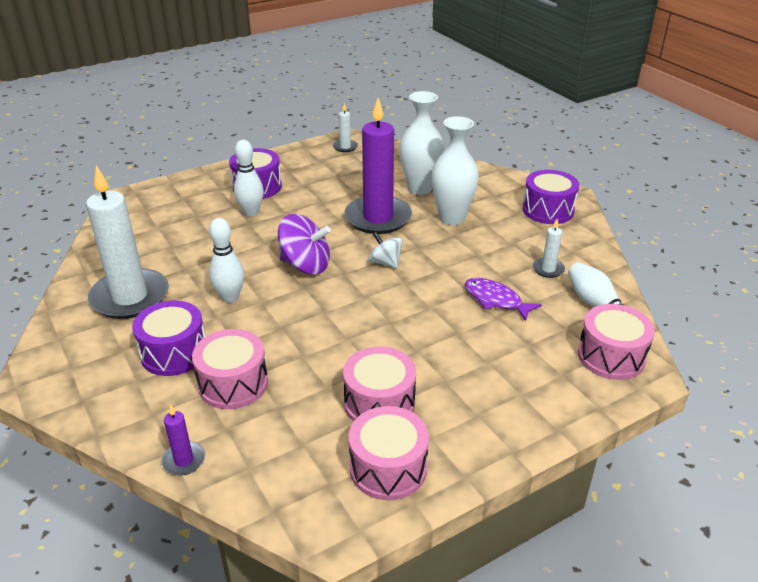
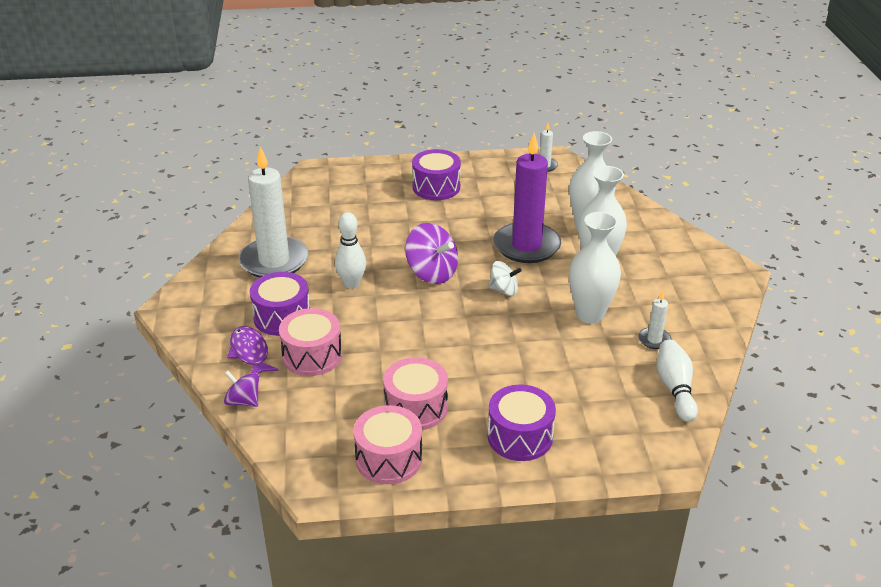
camera: 25 degrees right, 0 degrees up
purple candle [161,404,205,476] -> purple spinning top [224,371,259,407]
white bowling pin [234,140,264,216] -> none
white spinning top [369,232,403,268] -> white spinning top turned 120 degrees clockwise [488,261,522,296]
purple fish [465,278,542,321] -> purple fish moved to [227,326,279,374]
purple drum [522,170,579,224] -> purple drum moved to [488,385,556,461]
pink drum [578,304,655,380] -> none
none -> white vase [569,212,621,324]

